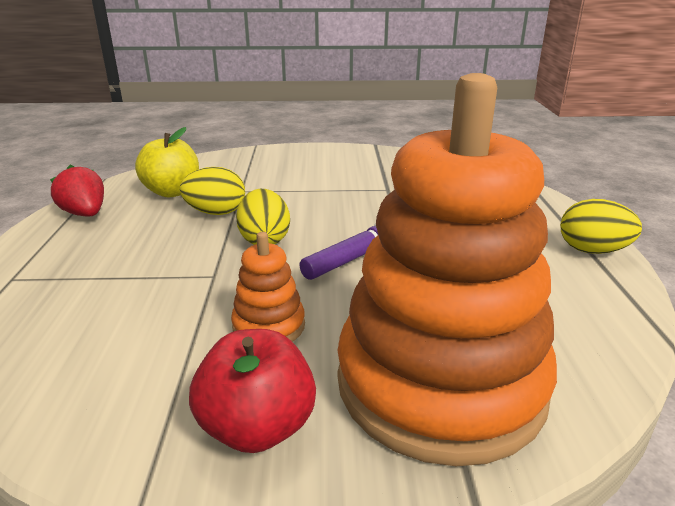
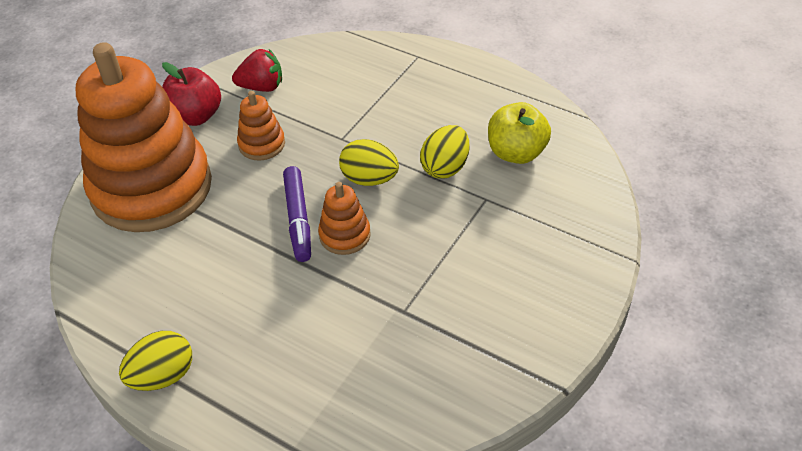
camera: 125 degrees right, 20 degrees up
red strawberry [50,164,104,217] -> red strawberry moved to [232,49,282,92]
none -> orange stacking toy [318,182,371,255]

